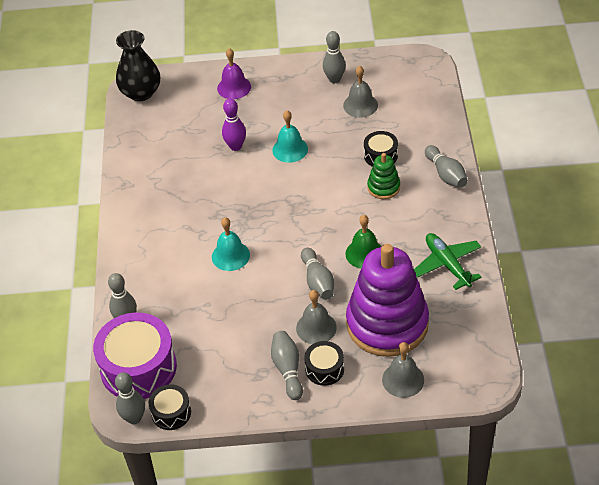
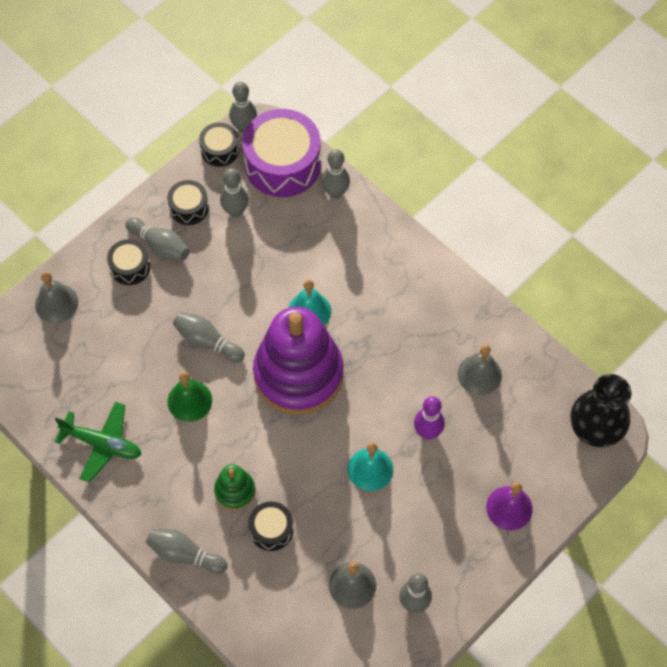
camera: 135 degrees right, 15 degrees up
grey bell [296,290,337,344] -> grey bell moved to [458,345,502,395]
purple stacking toy [346,244,429,357] -> purple stacking toy moved to [253,307,344,415]
none -> black drum [167,180,209,225]
none -> grey bowling pin [220,168,249,217]

